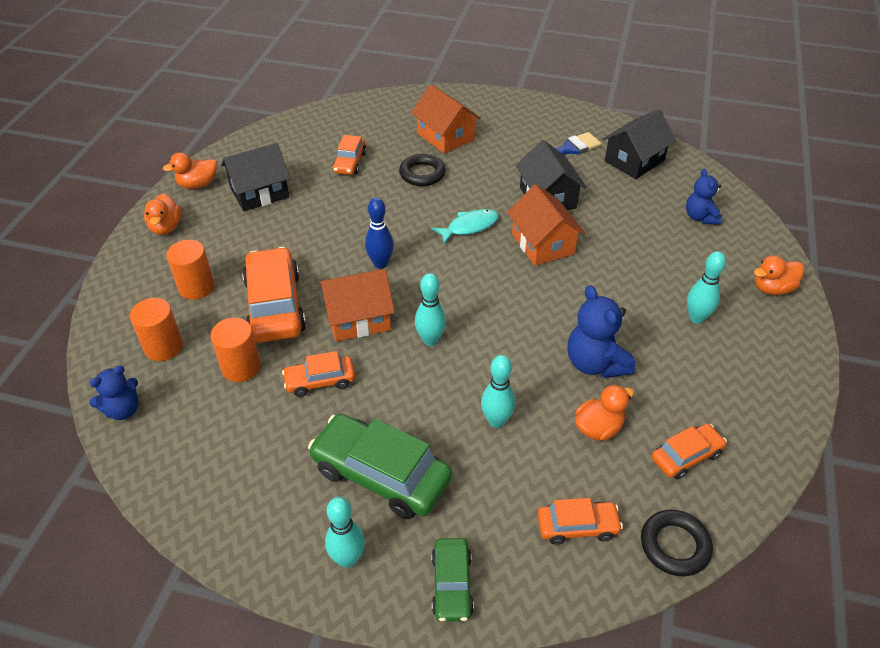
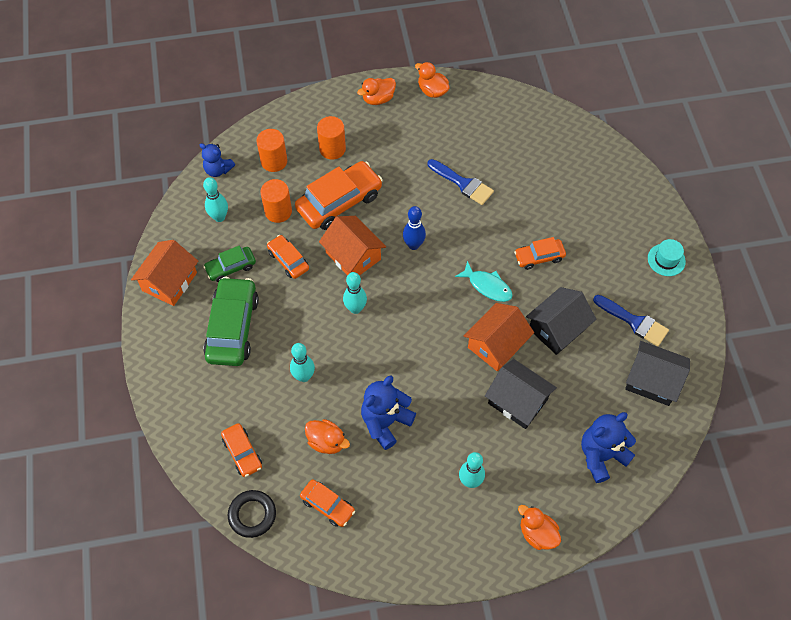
camera: 65 degrees right, 15 degrees up
black house [221,143,290,211] -> black house moved to [485,359,557,429]
turquoise bowling pin [325,497,365,568] -> turquoise bowling pin moved to [203,177,228,222]
orange car [332,135,367,175] -> orange car moved to [514,237,566,270]
black ring [399,154,446,186] -> none
orange house [411,84,481,154] -> orange house moved to [131,240,198,306]
green car [431,538,474,622] -> green car moved to [203,246,256,282]
blue teddy bear [686,169,722,225] -> blue teddy bear [581,412,636,483], size x1.54
none -> blue brush [428,159,494,205]
none -> turquoise hat [648,239,686,276]

